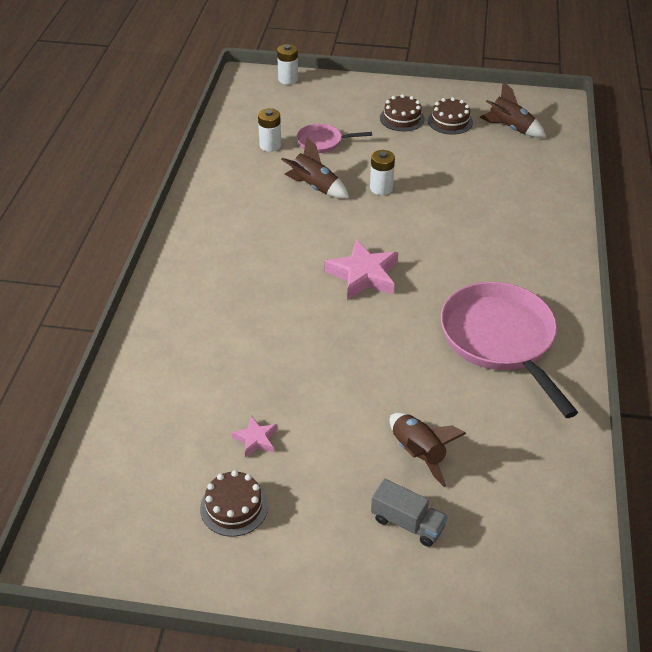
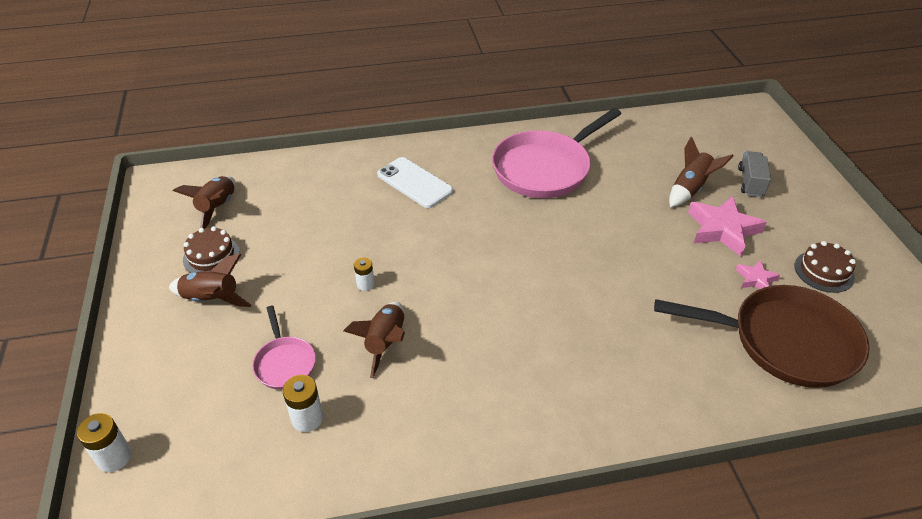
camera: 110 degrees left, 0 degrees up
pink star [325,239,398,300] -> pink star moved to [688,196,767,256]
white battery [370,150,395,195] -> white battery [354,257,375,291], size x0.66
brown cake [380,94,425,131] -> brown rocket [168,254,252,307]
none -> white phone [377,157,453,208]
none -> brown pan [654,285,869,388]

